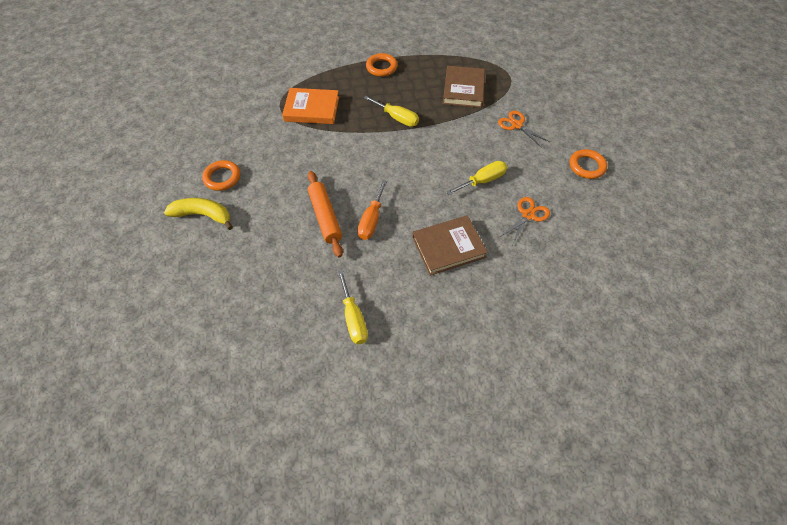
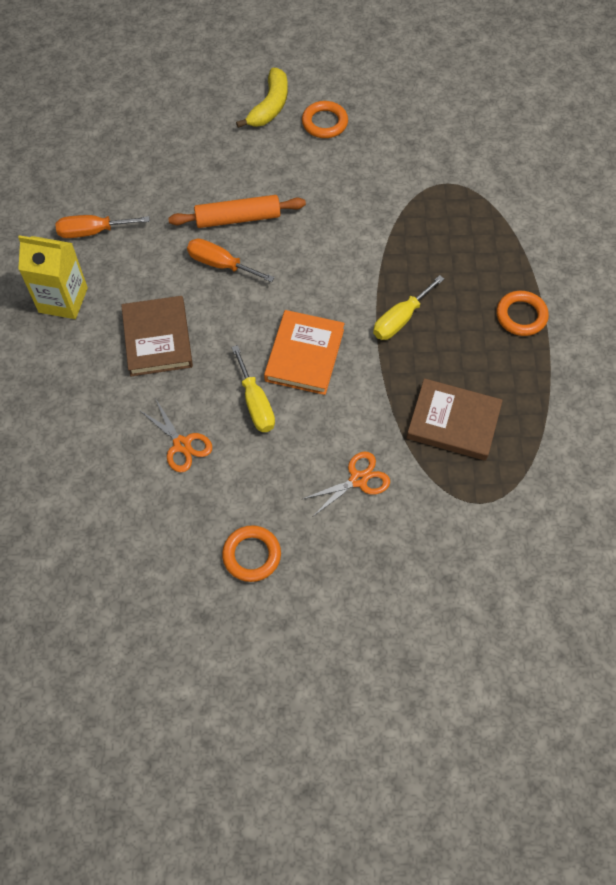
camera: 100 degrees right, 5 degrees up
orange book [282,88,339,124] -> orange book moved to [264,310,345,395]
yellow screwdriver [337,270,368,344] -> orange screwdriver [55,215,150,238]
none -> yellow carton [18,235,88,319]

